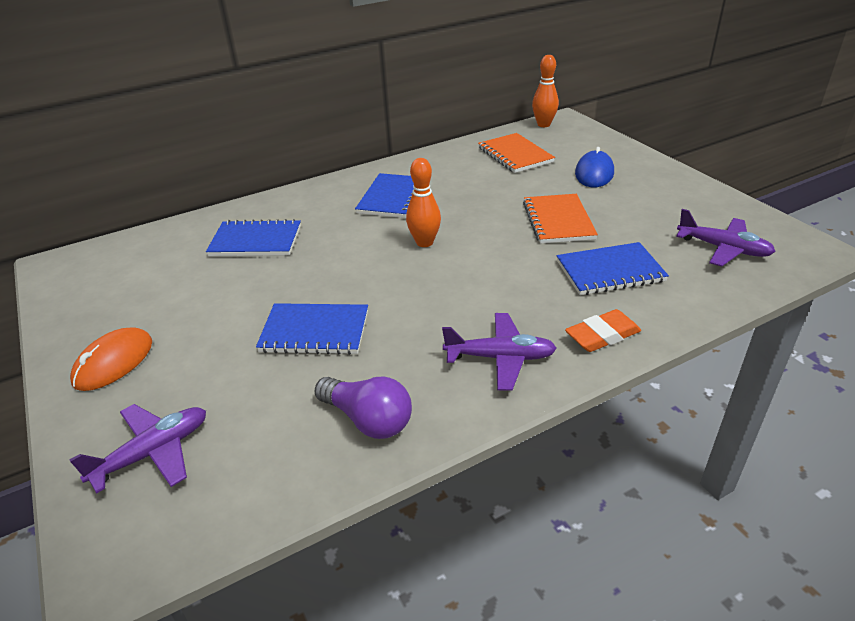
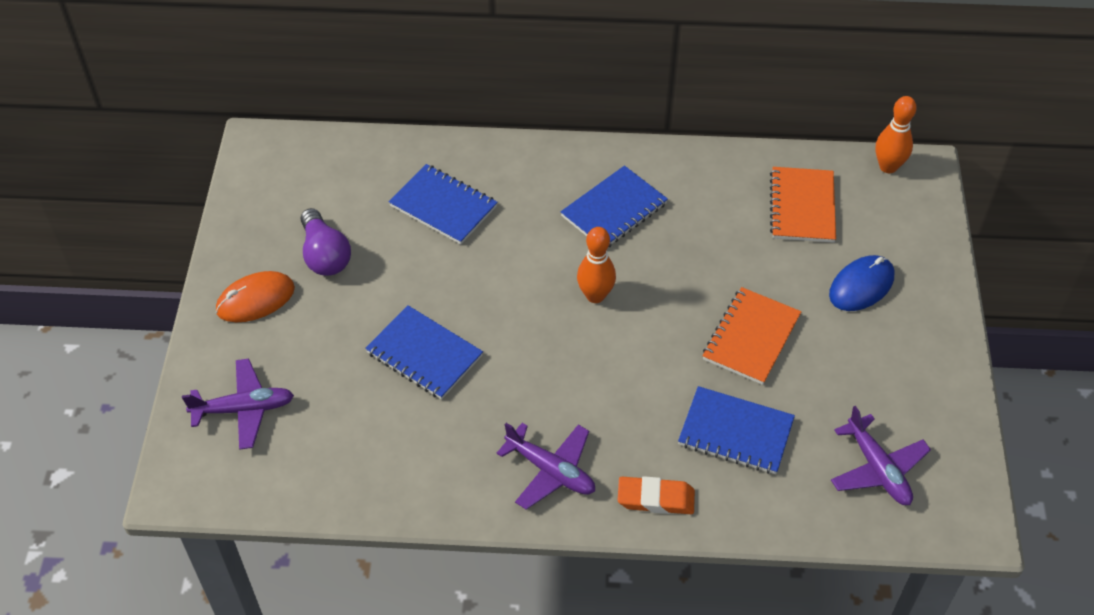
camera: 30 degrees right, 15 degrees up
purple light bulb [314,377,412,439] -> purple light bulb moved to [301,208,351,276]

